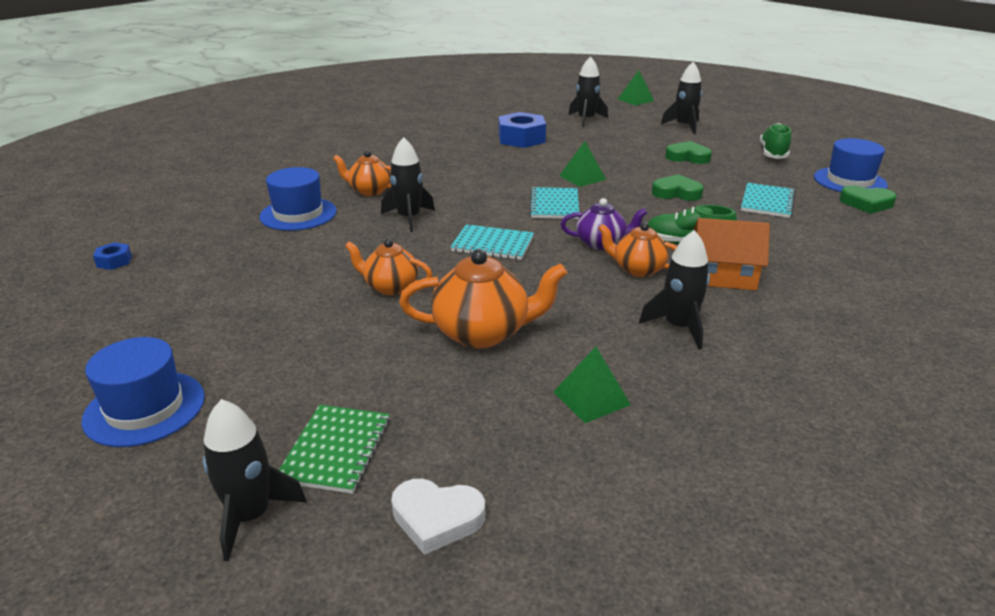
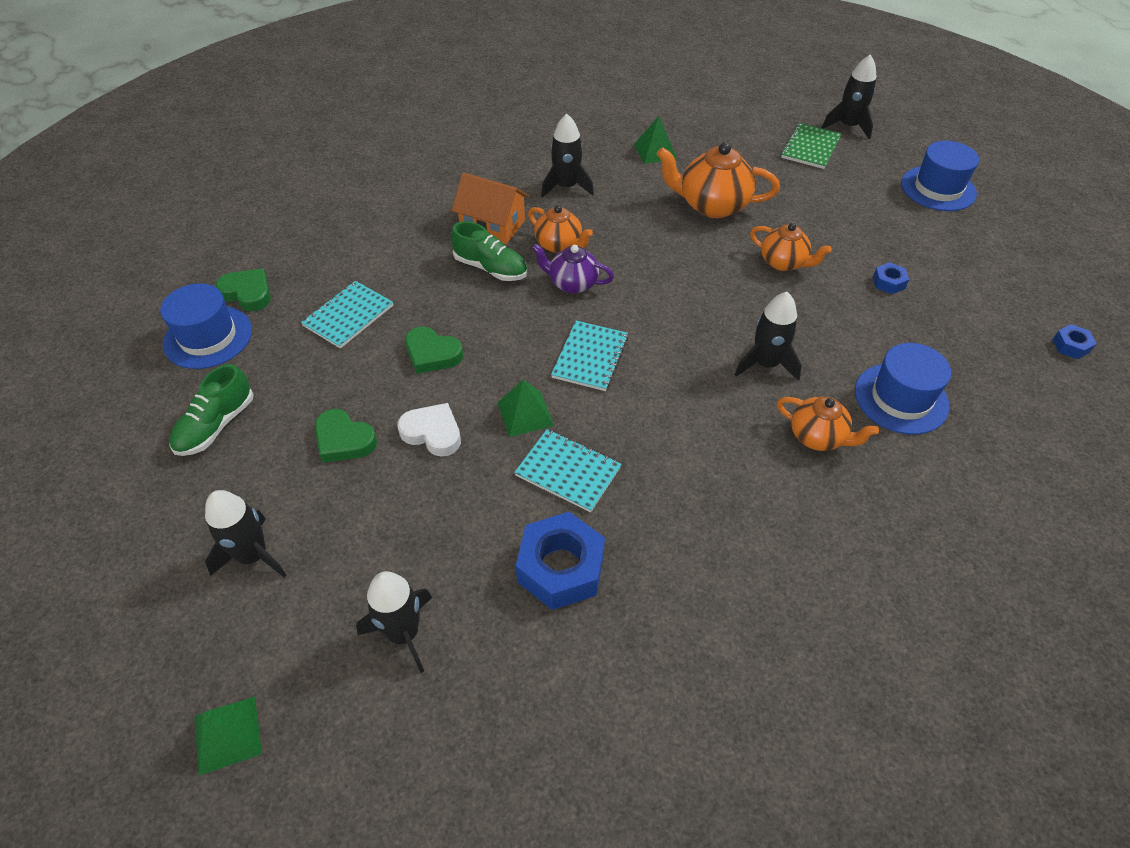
camera: 165 degrees left, 20 degrees up
white heart [391,479,485,555] -> white heart moved to [398,403,461,457]
turquoise notebook [451,224,534,260] -> turquoise notebook moved to [514,429,622,512]
none -> blue nut [873,262,909,294]

